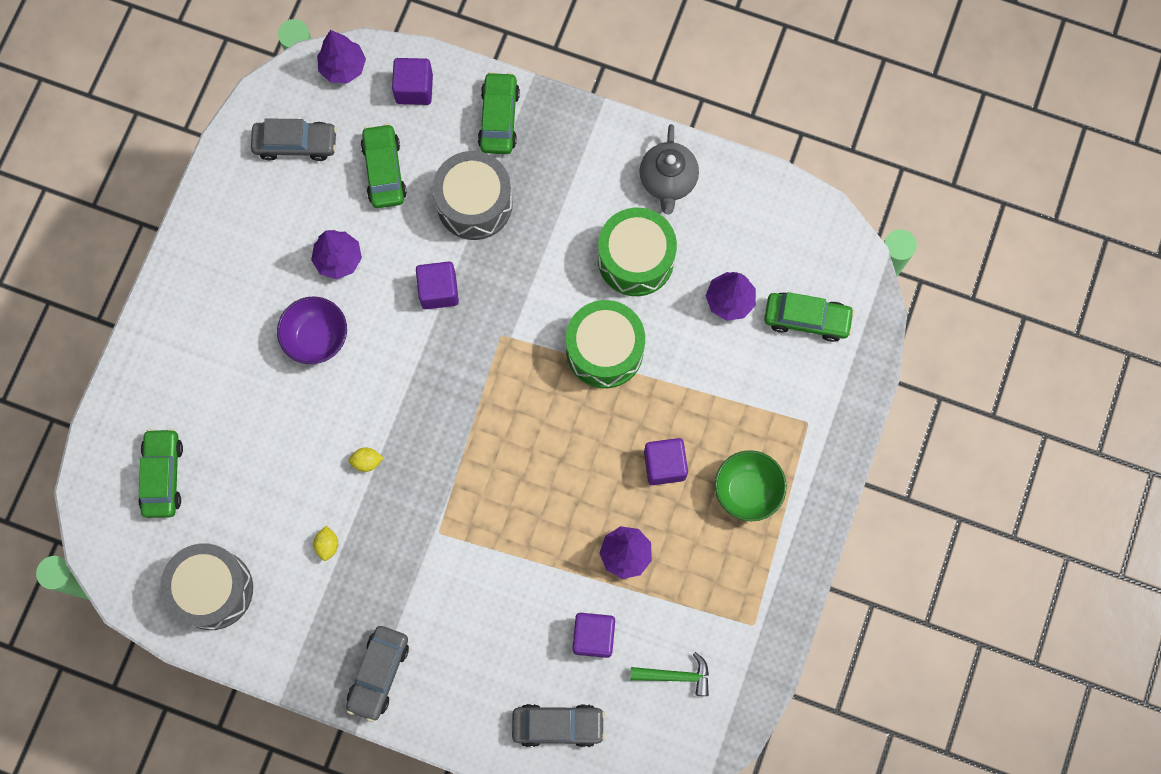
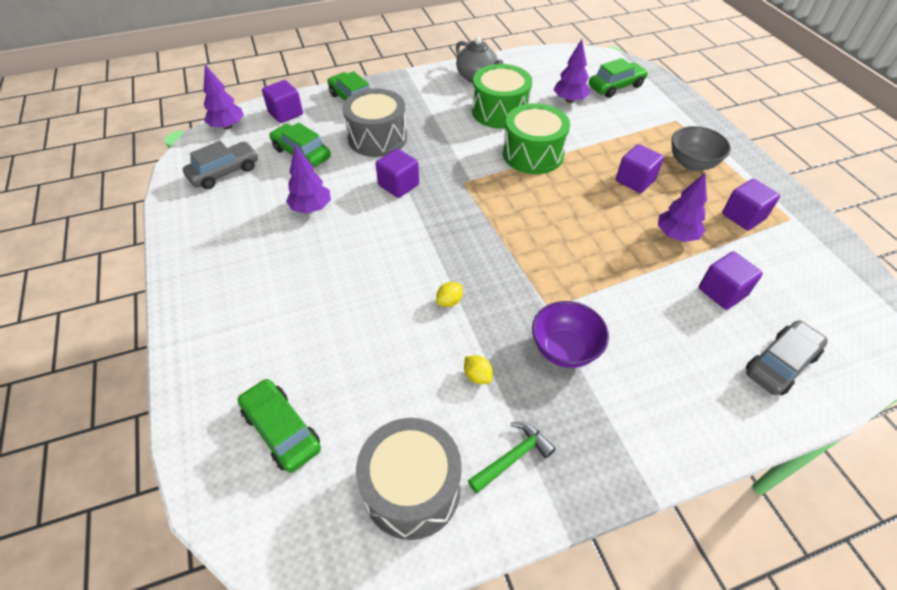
camera: 40 degrees left, 25 degrees down
purple bowl [277,296,347,364] -> purple bowl moved to [532,301,609,368]
grey car [346,626,409,722] -> none
green hammer [630,652,709,696] -> green hammer moved to [468,422,556,493]
green bowl [715,450,787,521] -> grey bowl [671,126,731,171]
none -> purple cube [722,179,780,230]

